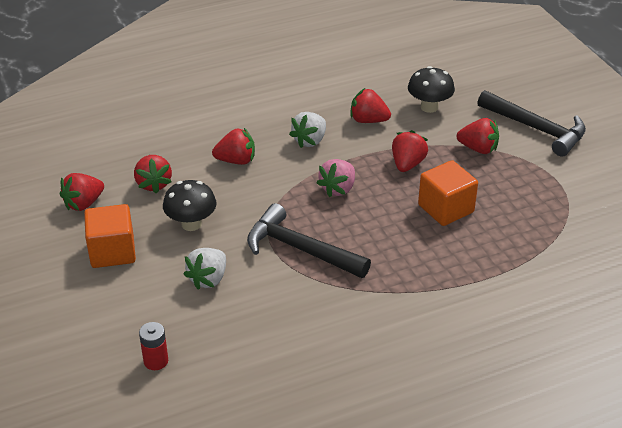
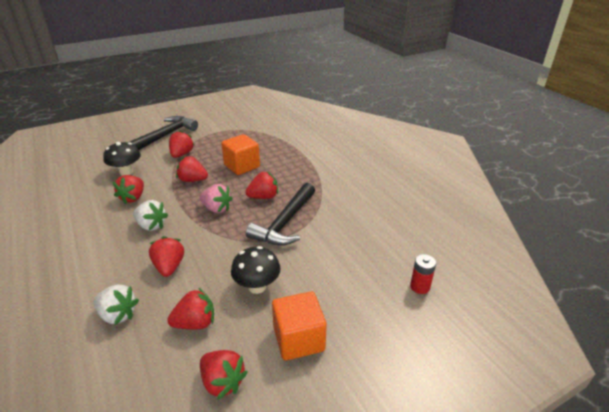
camera: 95 degrees left, 5 degrees down
white strawberry [183,248,226,290] -> white strawberry moved to [94,285,139,325]
none -> red strawberry [245,171,278,199]

